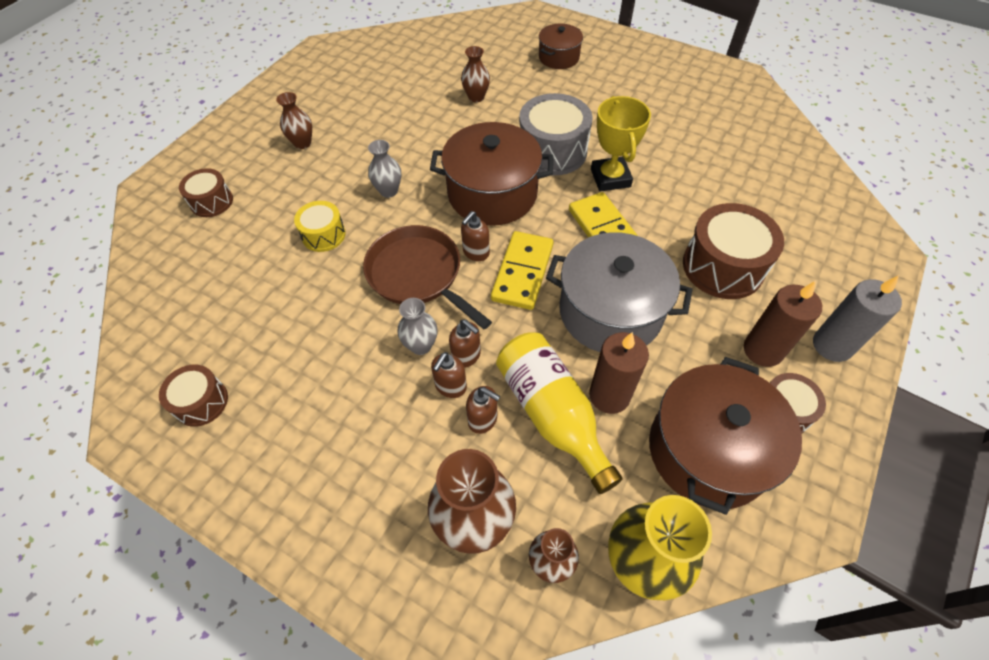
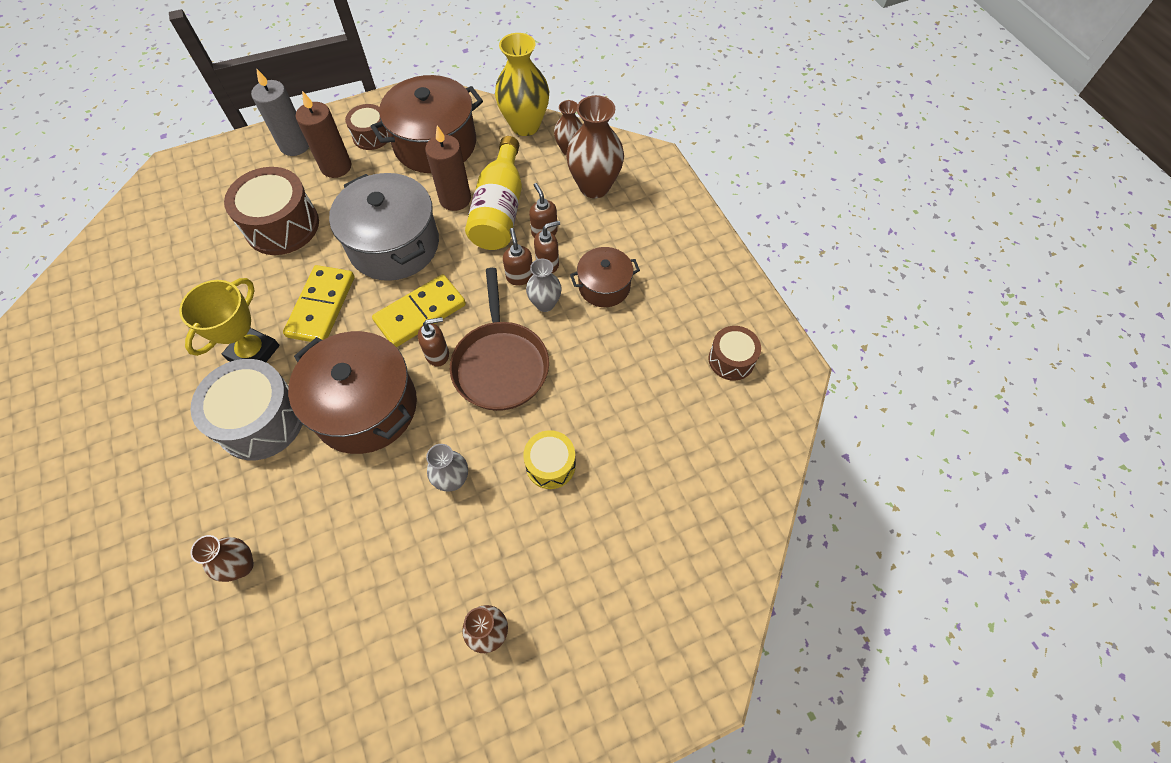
camera: 145 degrees left, 5 degrees up
brown drum [179,168,233,217] -> none
brown pot [539,24,583,69] -> brown pot moved to [570,247,640,307]

